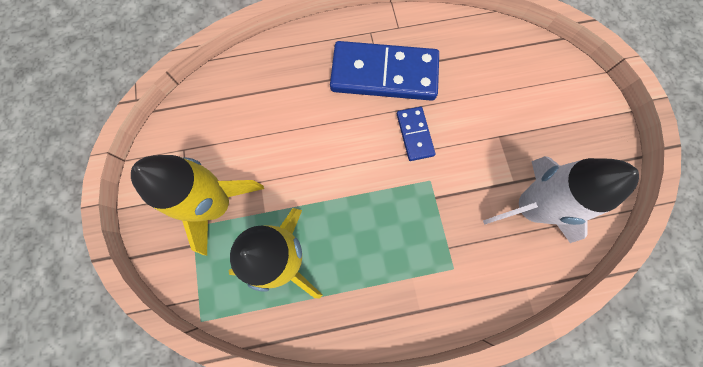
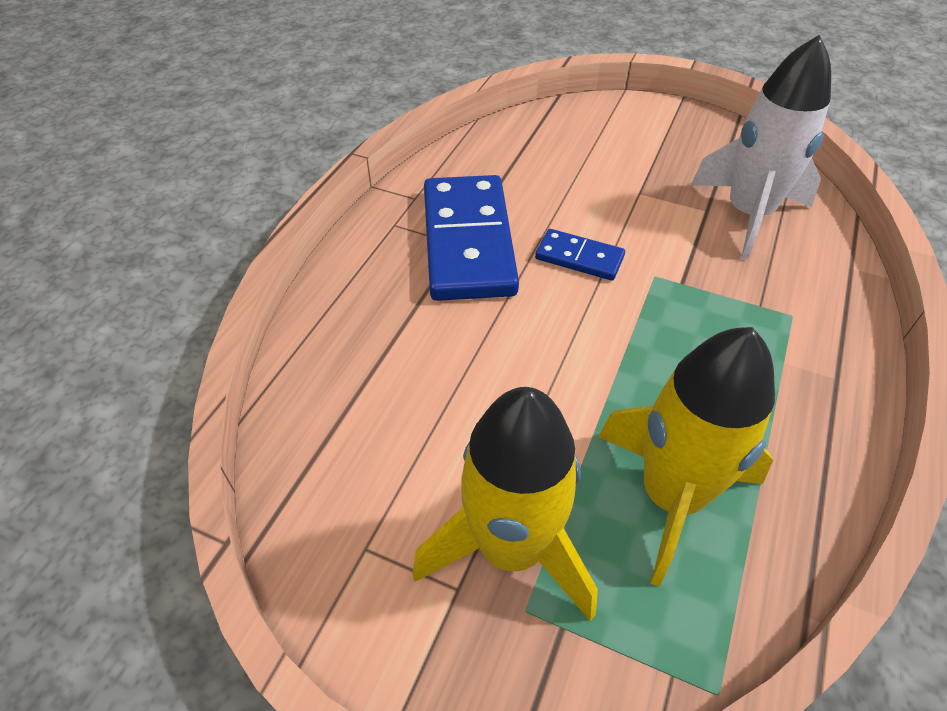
camera: 55 degrees left, 25 degrees down
blue domino [330,41,439,101] -> blue domino turned 45 degrees counterclockwise [424,175,519,301]

